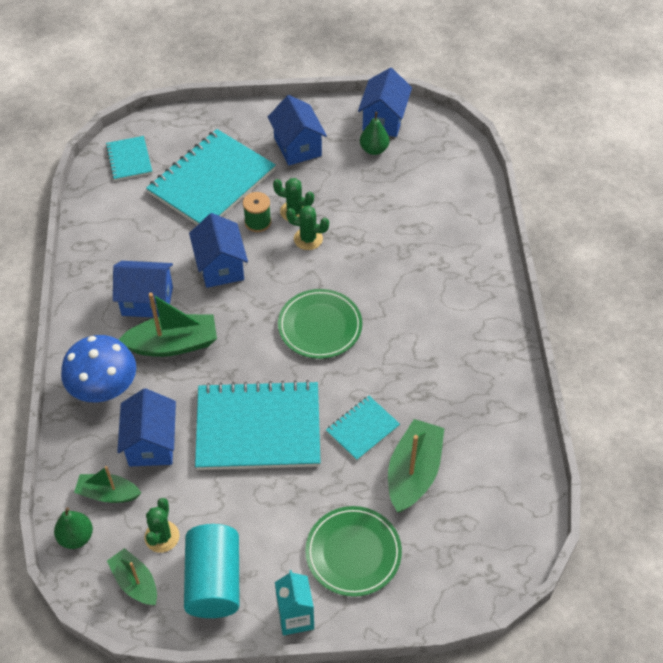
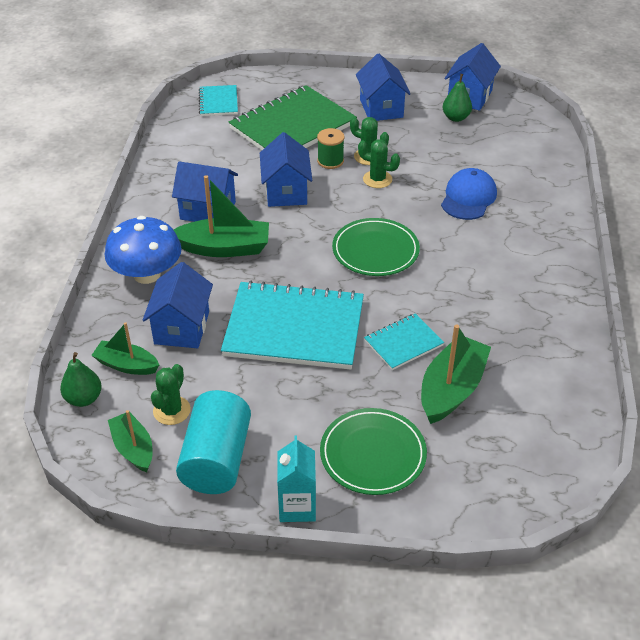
camera: 10 degrees right, 10 degrees down
turquoise notebook [146,129,276,225] -> green notebook [228,85,357,150]
none -> blue cap [441,168,497,220]

